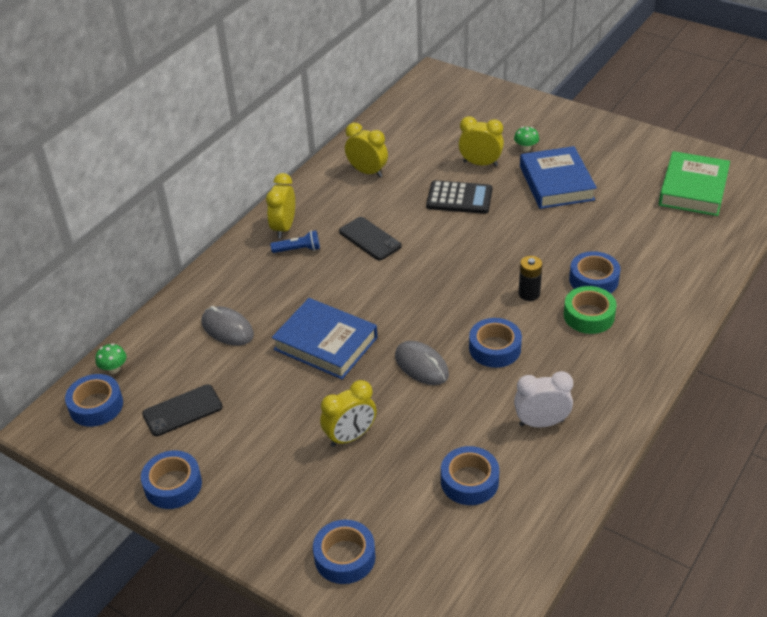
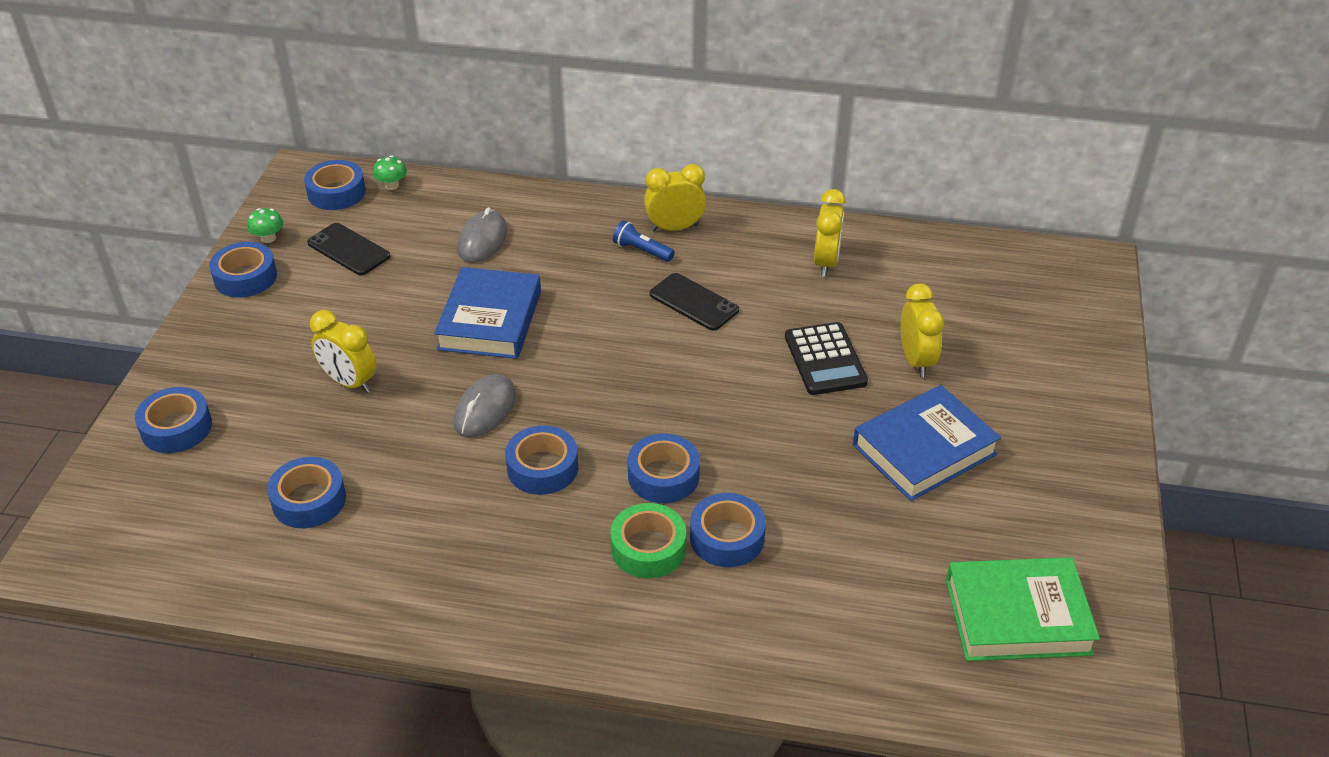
camera: 65 degrees right, 0 degrees up
blue flashlight [270,230,320,253] -> blue flashlight turned 150 degrees clockwise [613,220,675,262]
black phone [339,217,402,260] -> black phone turned 75 degrees counterclockwise [650,273,739,331]
green mushroom [514,127,539,152] -> green mushroom moved to [247,208,283,243]
white clock [514,371,573,427] -> none
black battery [519,256,542,301] -> blue tape [628,433,700,503]

